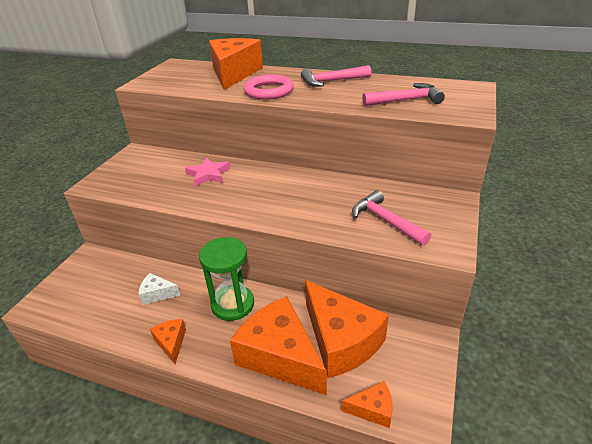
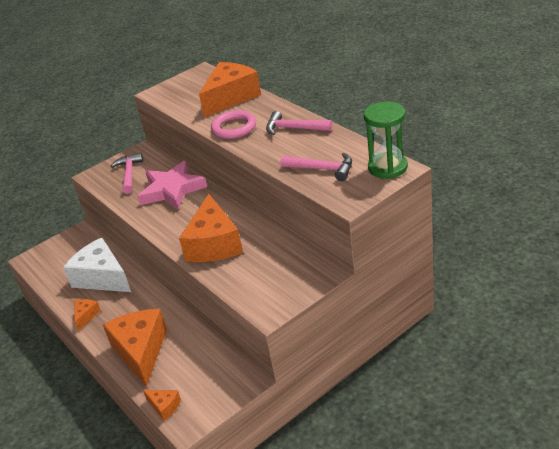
camera: 35 degrees right, 0 degrees up
white cheese [139,273,181,305] -> white cheese [63,238,131,292], size x2.20
pink star [185,157,230,186] -> pink star [137,161,207,209], size x1.74
green hourglass [199,237,254,321] -> green hourglass moved to [364,102,408,179]
orange cheese [305,280,389,378] -> orange cheese moved to [179,194,243,262]
pink hammer [352,190,431,246] -> pink hammer moved to [111,152,143,194]

